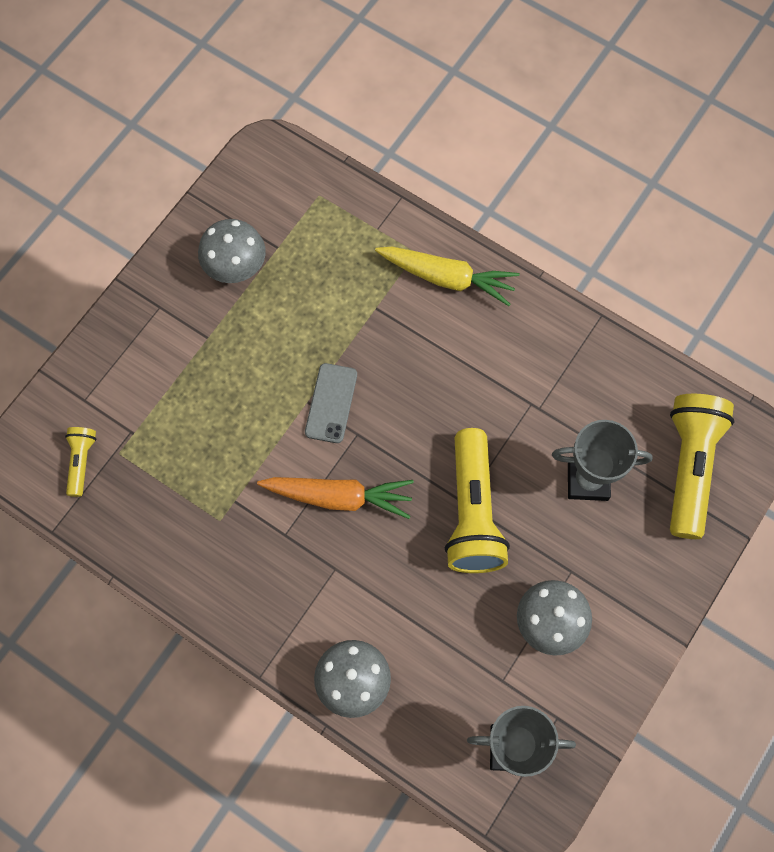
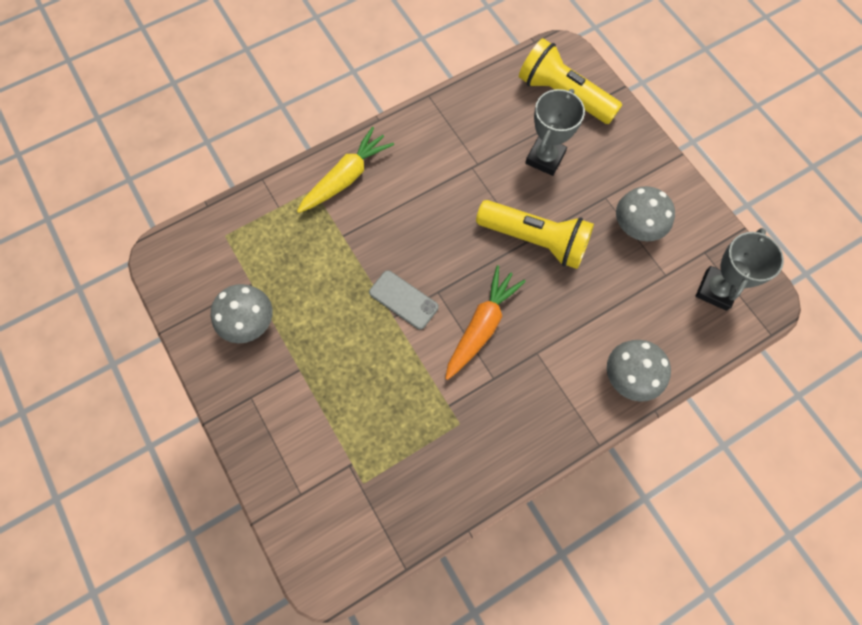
camera: 65 degrees left, 0 degrees up
yellow flashlight [65,427,96,497] -> none

